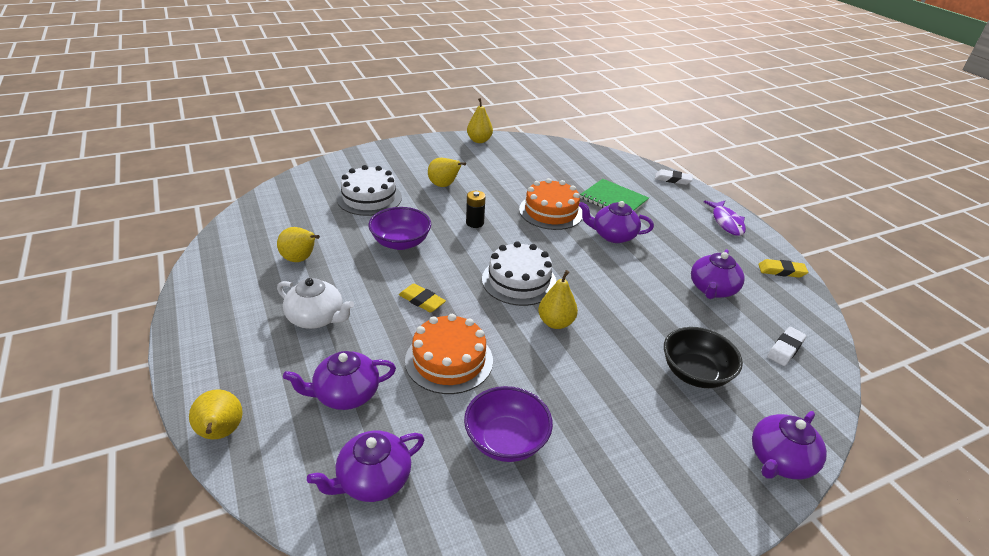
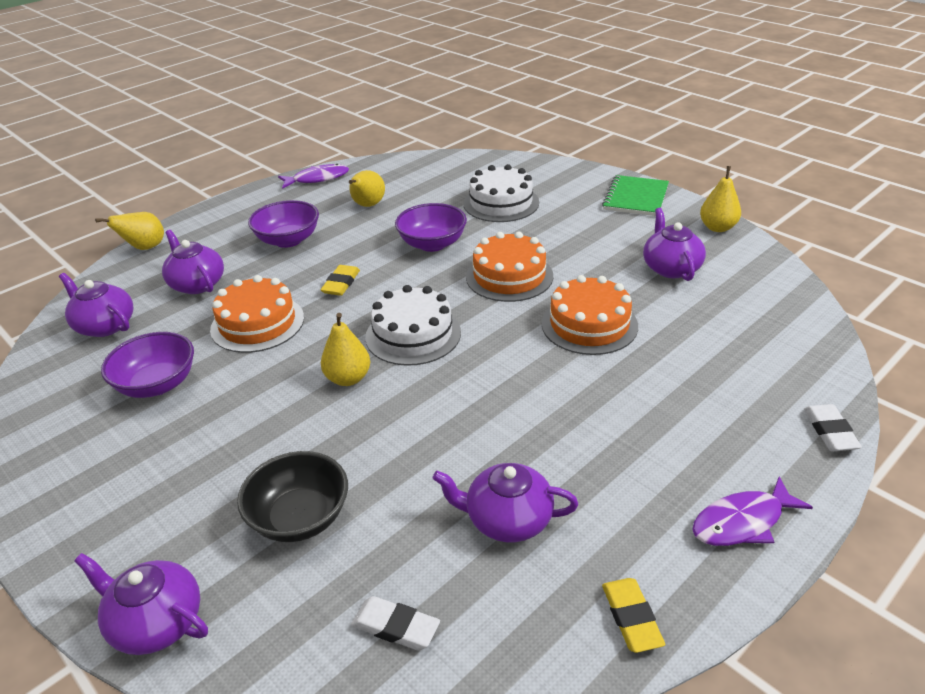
camera: 75 degrees right, 0 degrees up
white teapot [277,278,354,329] -> purple bowl [248,200,319,248]
yellow pear [428,158,466,187] -> none
black battery [466,191,486,228] -> orange cake [466,232,553,302]
purple teapot [579,201,654,243] -> purple teapot moved to [643,208,706,281]
green notebook [580,179,649,212] -> green notebook moved to [602,175,669,216]
none -> purple fish [278,164,349,189]

